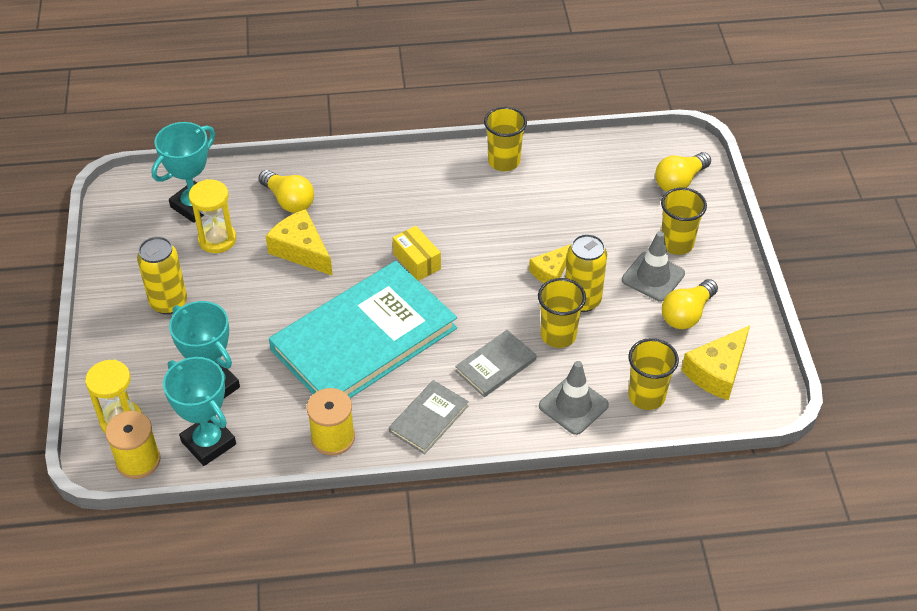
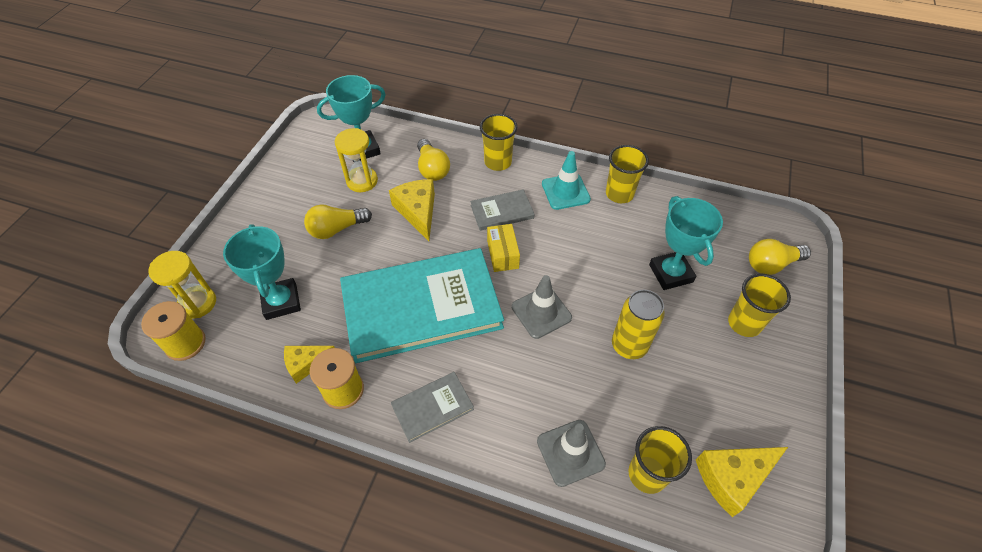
camera: 25 degrees right, 5 degrees up
yellow can [137,236,187,315] -> none
turquoise trophy [163,357,236,466] -> turquoise trophy moved to [649,196,723,290]
grey book [455,330,537,397] -> grey book moved to [470,189,535,231]
yellow cheese [529,244,571,283] -> yellow cheese moved to [284,346,335,384]
yellow cup [538,278,586,348] -> yellow cup moved to [480,114,517,171]
grey traffic cone [622,231,685,302] -> grey traffic cone moved to [512,275,572,339]
yellow light bulb [662,279,718,329] -> yellow light bulb moved to [304,204,372,239]
none -> turquoise traffic cone [542,151,591,210]

